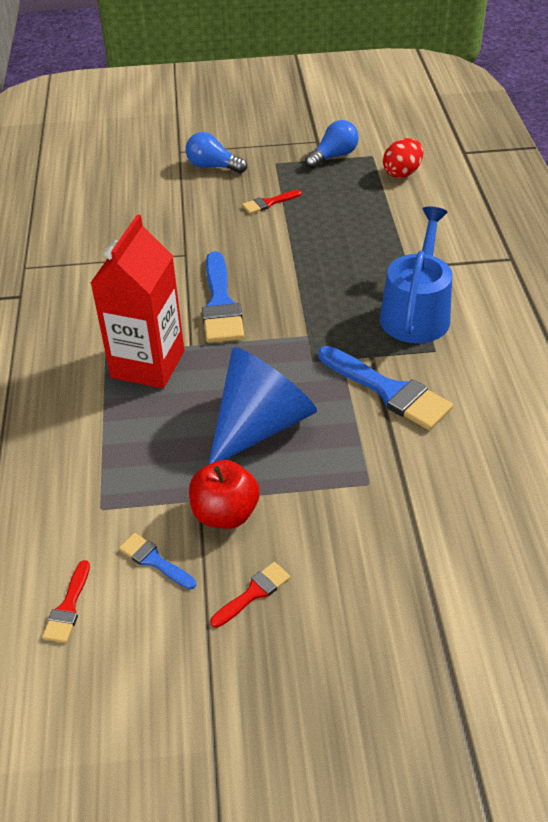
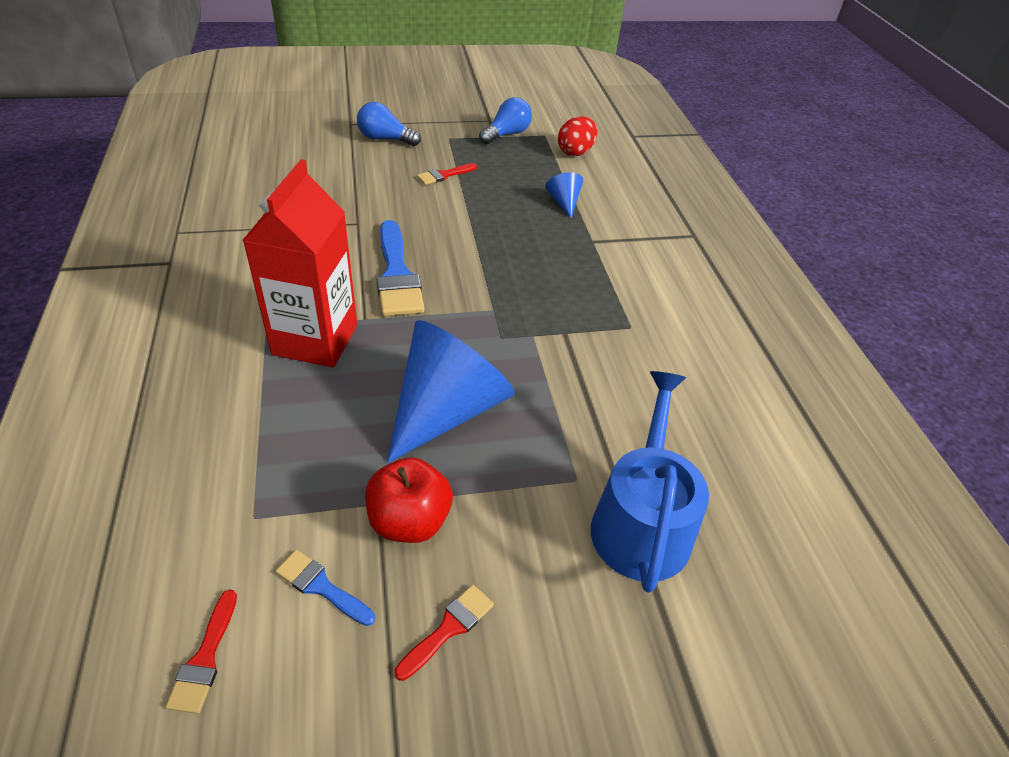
camera: 10 degrees left, 0 degrees up
blue brush [318,346,453,430] -> none
blue watering can [380,207,452,343] -> blue watering can moved to [591,371,709,593]
none -> blue cone [545,172,583,218]

